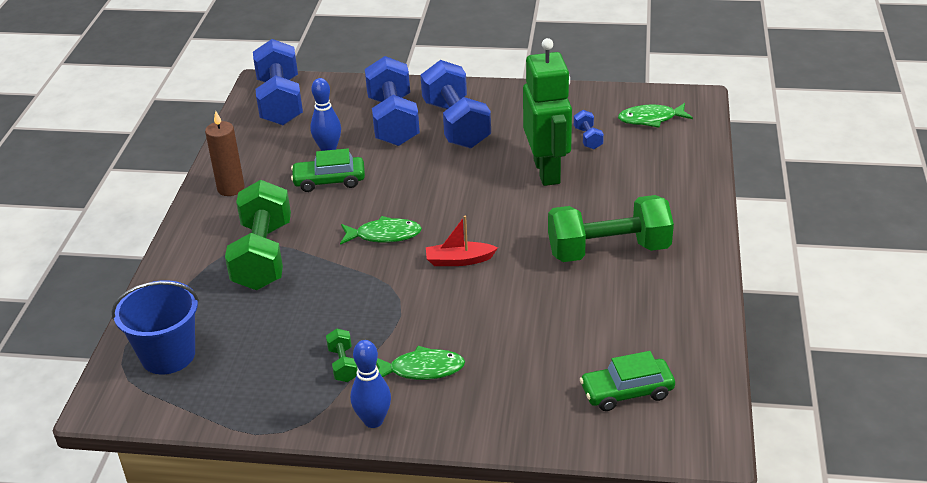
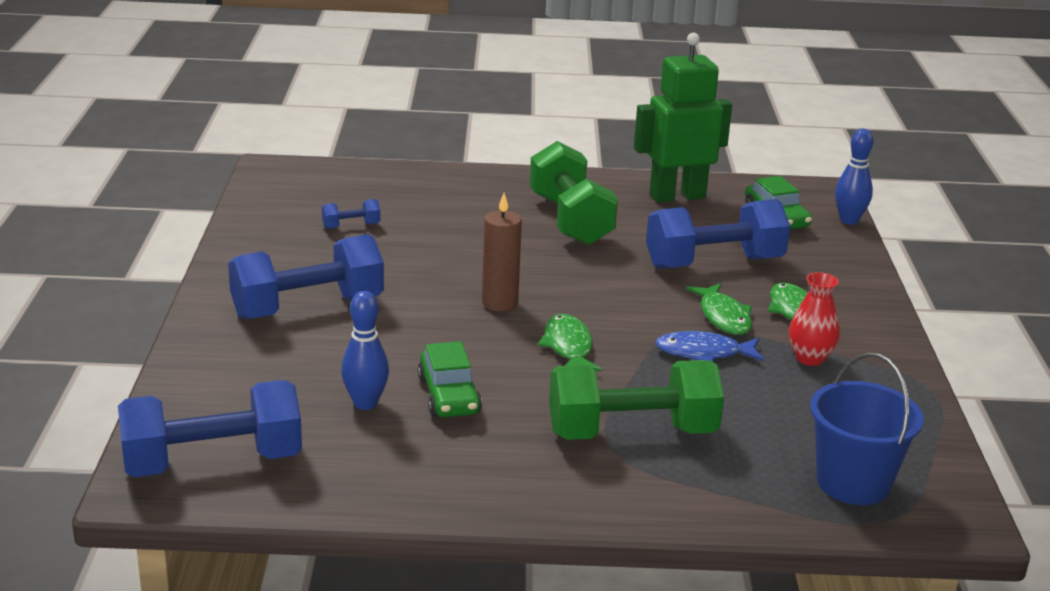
camera: 100 degrees left, 10 degrees down
brown candle [205,111,245,196] -> brown candle moved to [482,193,522,312]
green dumbbell [326,328,357,382] -> red vase [789,272,840,366]
blue bowling pin [351,340,391,428] -> blue bowling pin moved to [835,129,873,225]
blue dumbbell [365,56,420,146] -> blue dumbbell moved to [646,199,790,269]
red boat [426,216,498,266] -> none
green robot [523,38,572,186] -> green robot moved to [634,33,732,203]
green fish [618,103,693,128] -> green fish moved to [686,283,752,335]
none -> blue fish [655,331,764,361]

